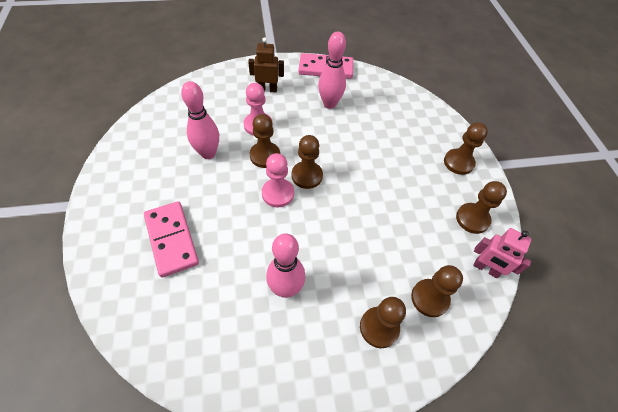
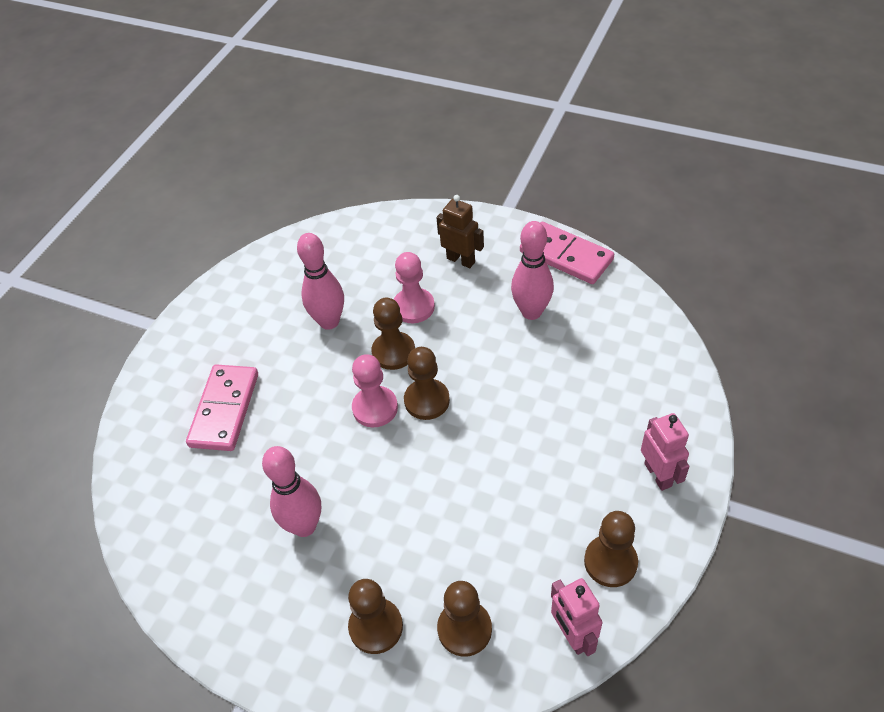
camera: 40 degrees right, 5 degrees down
brown pawn [444,122,488,175] -> pink robot [641,413,689,491]

